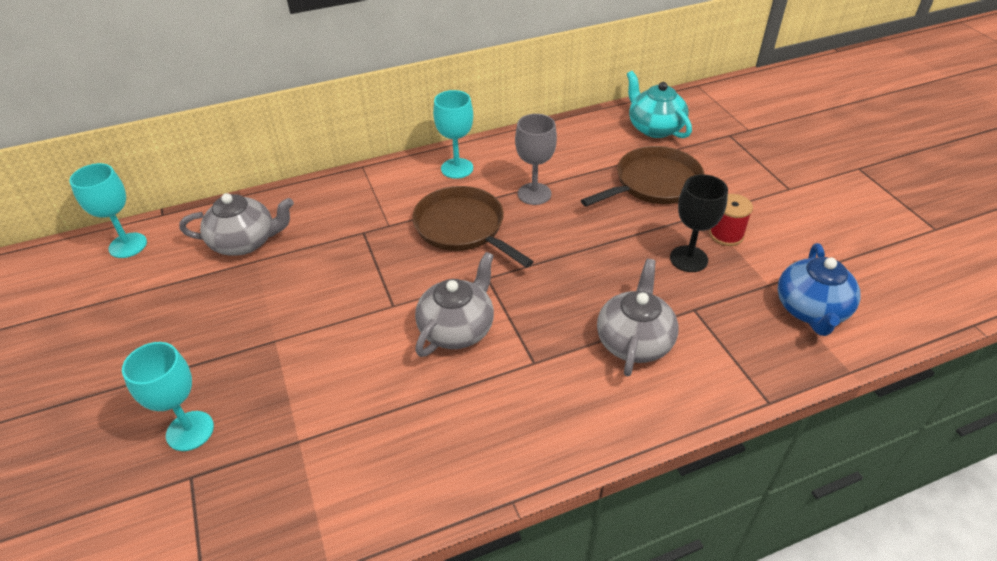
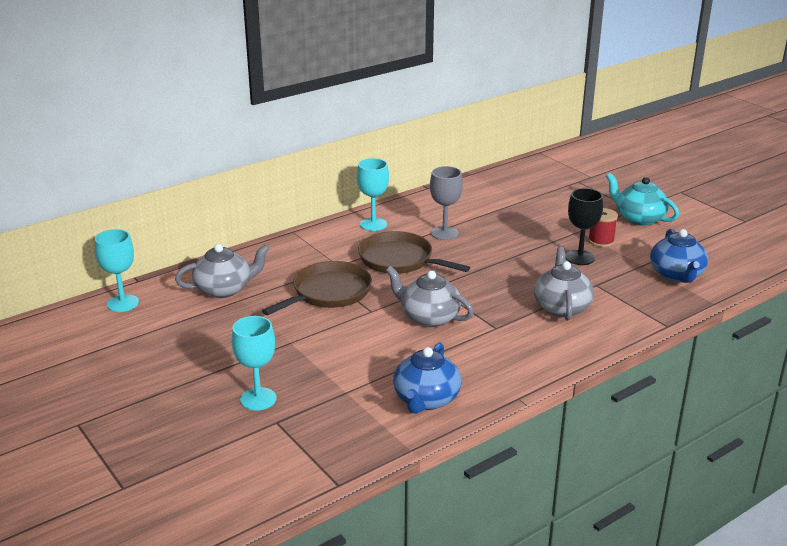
camera: 15 degrees left, 15 degrees down
grey teapot [415,252,494,357] -> grey teapot turned 75 degrees counterclockwise [386,266,474,327]
brown pan [581,146,704,207] -> brown pan moved to [262,261,372,315]
turquoise teapot [627,71,692,138] -> turquoise teapot moved to [606,173,679,226]
none -> blue teapot [393,342,461,414]

